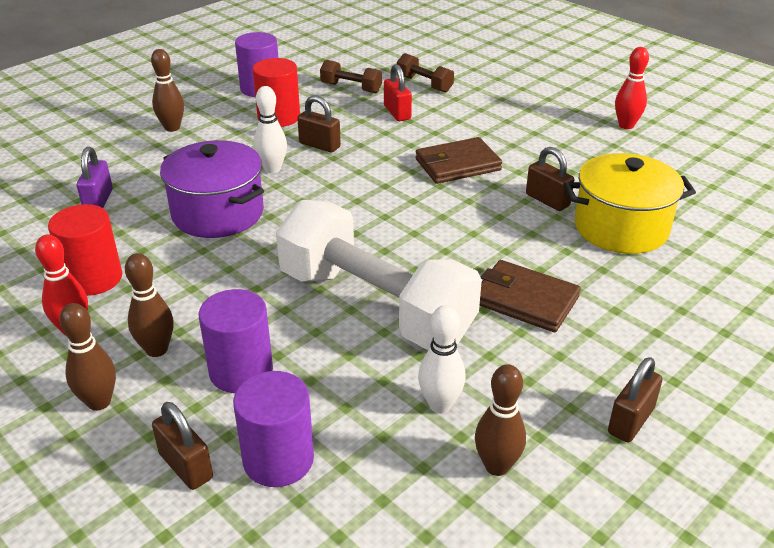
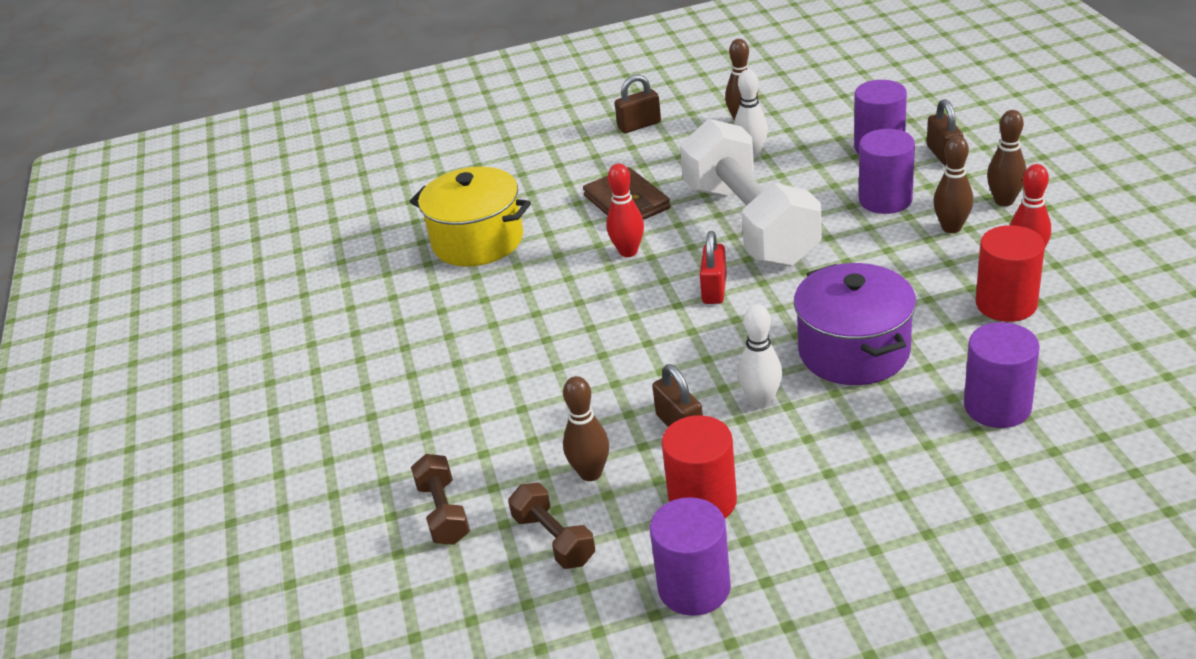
camera: 145 degrees left, 0 degrees up
purple padlock [77,147,113,208] -> purple cylinder [964,322,1040,428]
brown bowling pin [151,49,184,132] -> brown bowling pin moved to [563,376,609,481]
red padlock [384,64,412,121] -> red padlock moved to [700,231,727,304]
brown wallet [415,137,502,184] -> none
brown padlock [526,147,574,211] -> none
red bowling pin [615,47,649,129] -> red bowling pin moved to [607,163,644,257]

